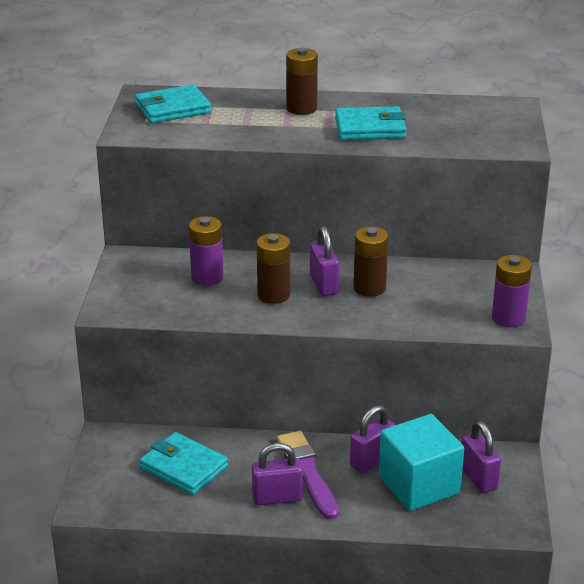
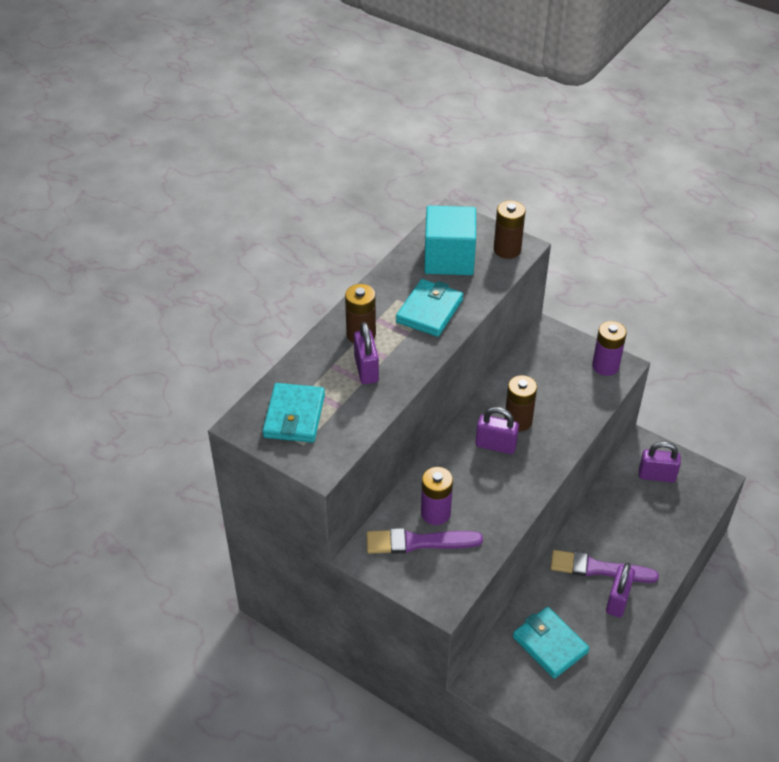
camera: 60 degrees left, 15 degrees up
turquoise wallet [140,432,228,495] -> turquoise wallet turned 75 degrees clockwise [513,607,589,679]
brown battery [257,233,290,304] -> brown battery moved to [494,200,525,259]
purple padlock [350,405,395,473] -> purple padlock moved to [354,322,379,384]
turquoise cube [379,414,464,511] -> turquoise cube moved to [424,206,476,275]
none -> purple brush [366,528,483,554]

